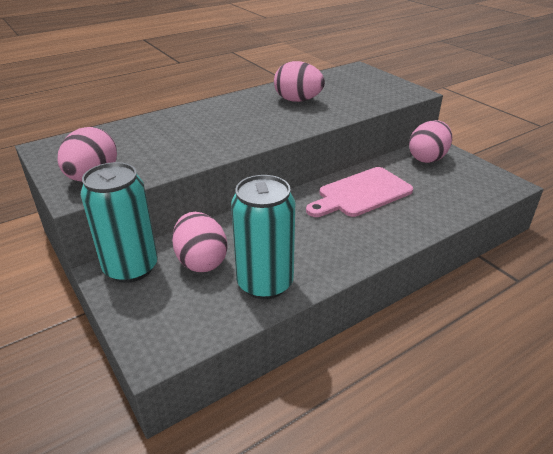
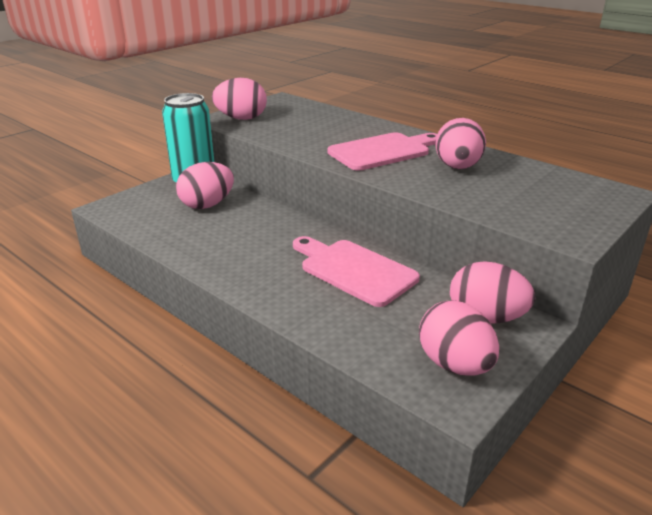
camera: 75 degrees right, 5 degrees down
turquoise can [231,175,295,299] -> none
none -> pink cutting board [327,132,437,171]
none -> pink egg [419,300,499,376]

